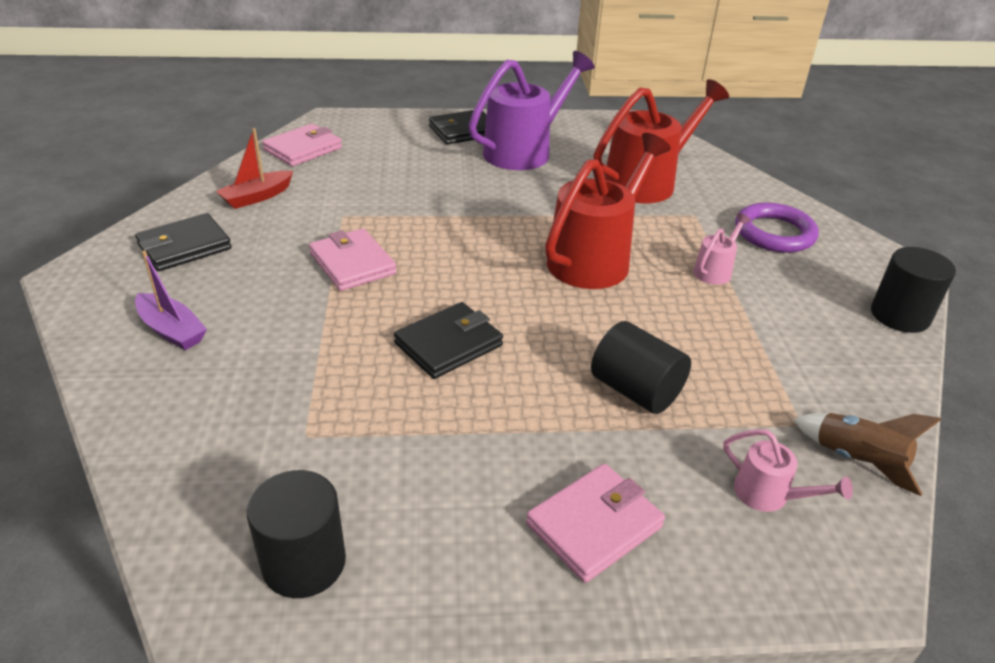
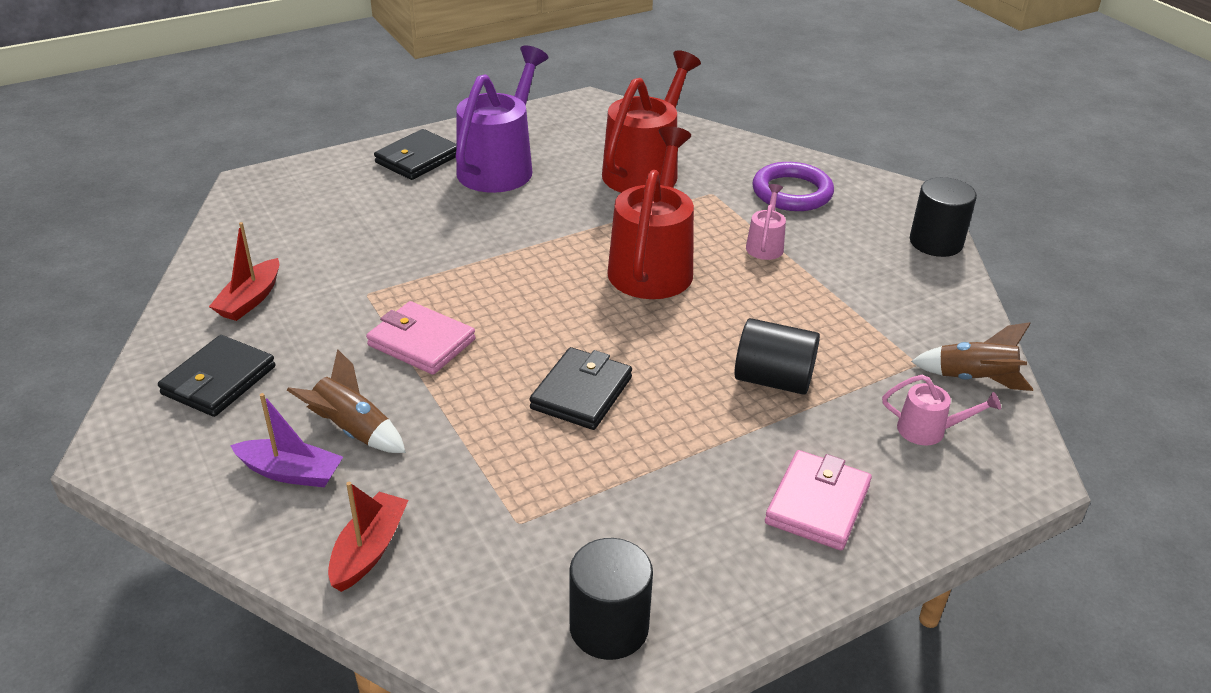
camera: 25 degrees left, 0 degrees up
pink wallet [262,124,342,166] -> none
none -> brown rocket [287,349,406,453]
none -> red boat [328,482,408,592]

